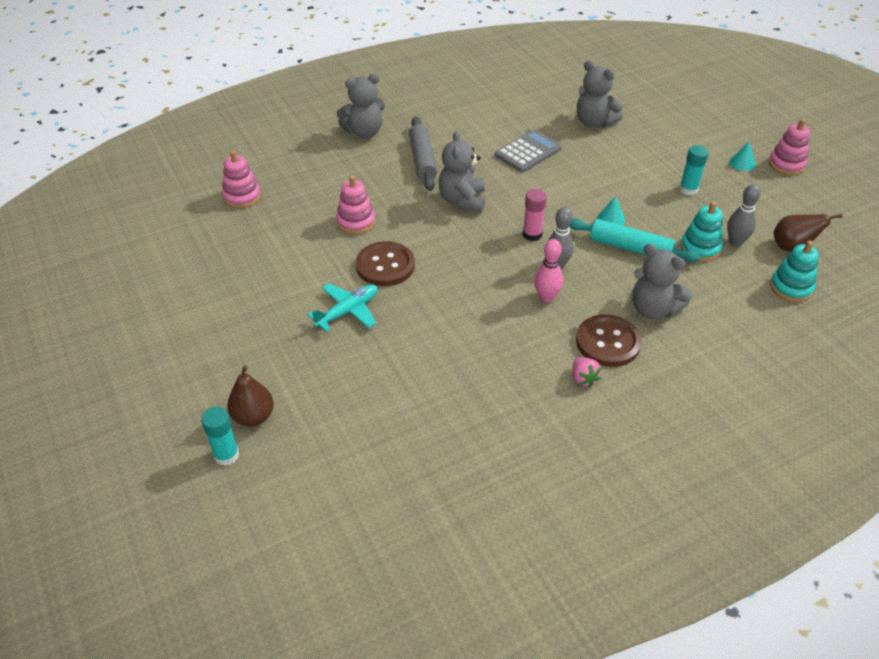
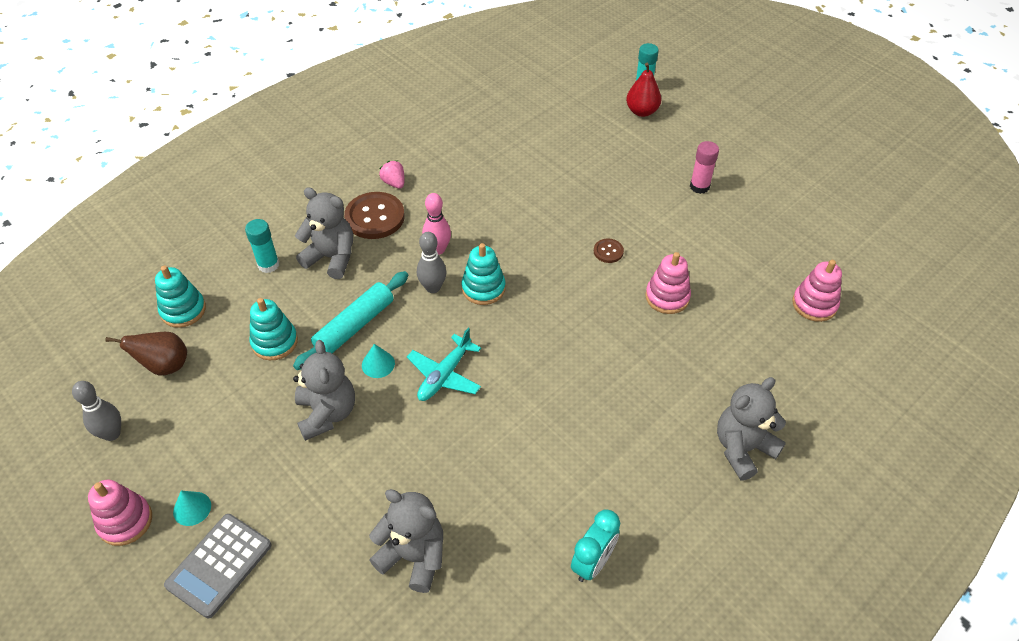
camera: 165 degrees right, 5 degrees up
brown pear [227,365,274,427] -> red pear [626,63,661,117]
turquoise plane [308,283,378,332] -> turquoise plane moved to [407,328,481,401]
brown button [356,241,415,286] -> brown button [594,239,624,263], size x0.49
grey rolling pin [409,116,437,191] -> none
grey teddy bear [438,130,485,213] -> grey teddy bear moved to [293,340,355,441]
grey calculator [495,130,562,172] -> grey calculator moved to [164,514,272,618]
pink glue stick [523,189,547,241] -> pink glue stick moved to [690,141,719,194]
turquoise rolling pin [569,218,700,262] -> turquoise rolling pin turned 60 degrees counterclockwise [293,271,408,370]
turquoise glue stick [679,145,709,195] -> turquoise glue stick moved to [245,219,279,273]
grey bowling pin [727,184,761,246] -> grey bowling pin moved to [72,381,121,441]
none -> turquoise stacking toy [461,243,505,305]
none -> turquoise clock [571,509,620,582]

